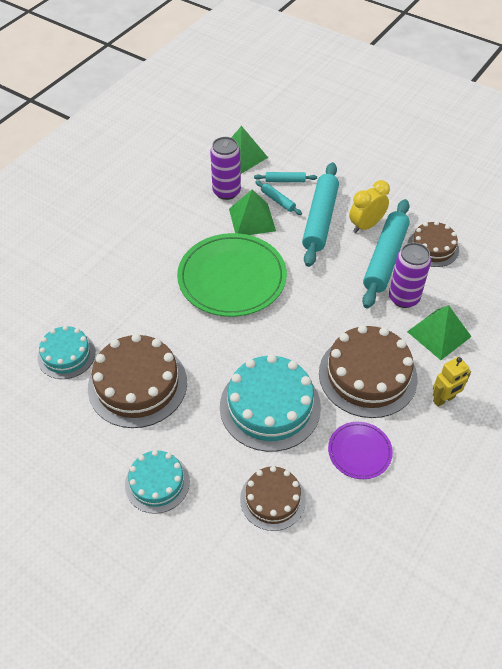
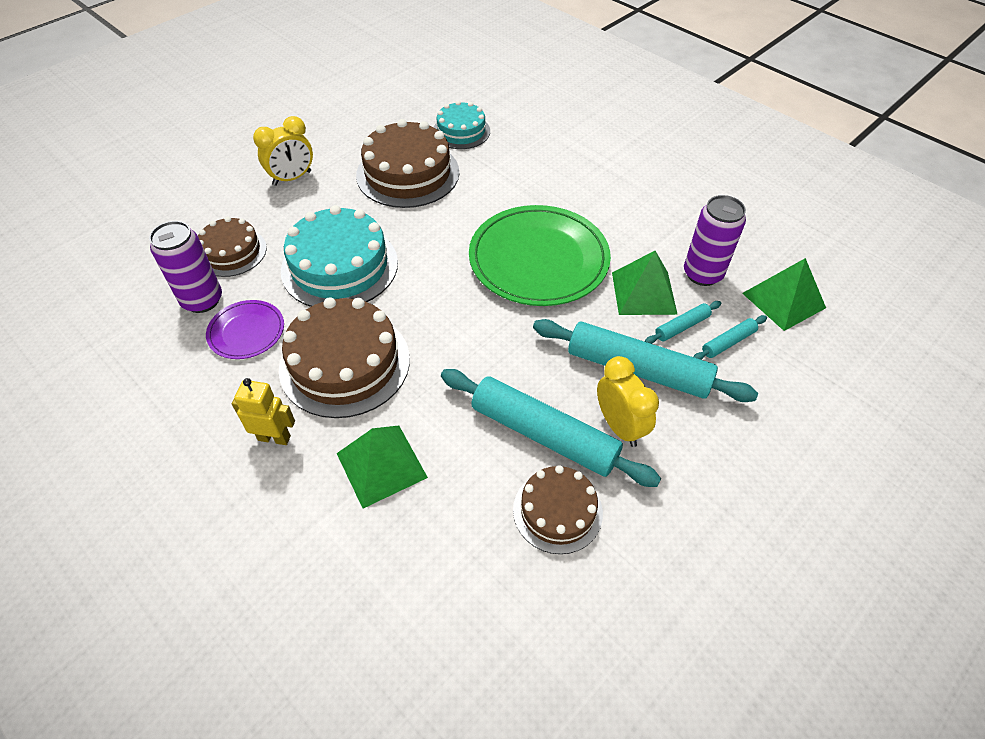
camera: 100 degrees right, 0 degrees up
turquoise cake [125,450,190,514] -> yellow clock [253,116,313,186]
turquoise rolling pin [254,172,317,182] -> turquoise rolling pin turned 45 degrees clockwise [693,315,767,360]
purple can [389,242,431,308] -> purple can moved to [149,221,222,313]
yellow robot [433,357,471,407] -> yellow robot turned 120 degrees clockwise [232,378,295,445]

